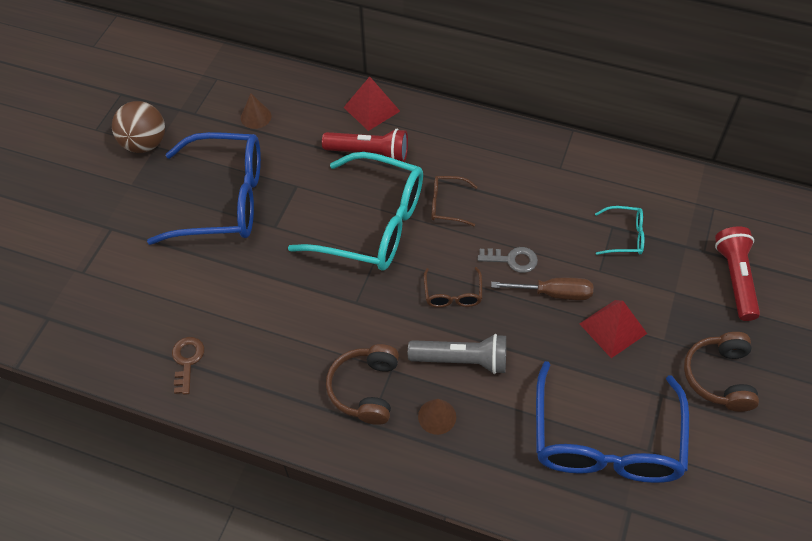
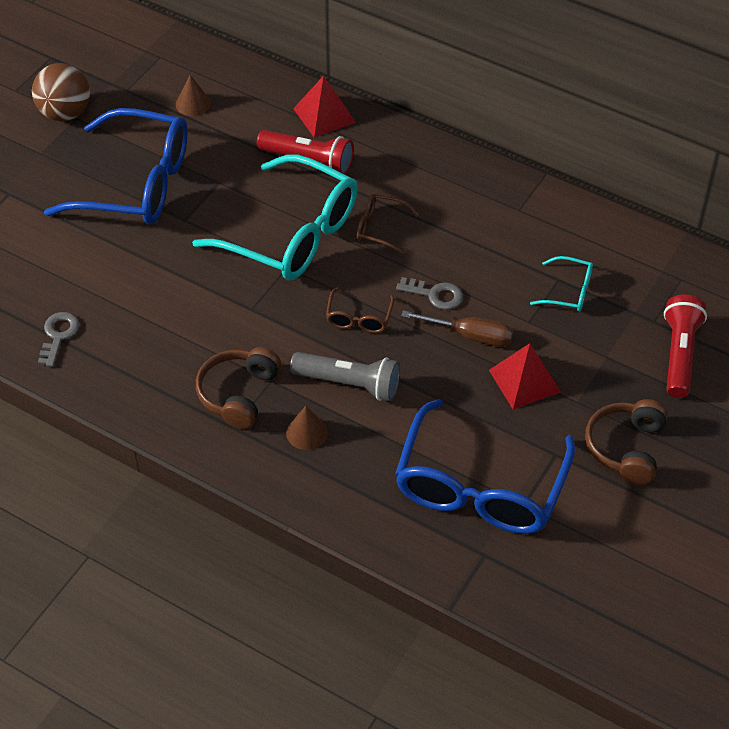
camera: 10 degrees right, 5 degrees down
brown key [172,337,204,395] -> grey key [38,312,80,367]

